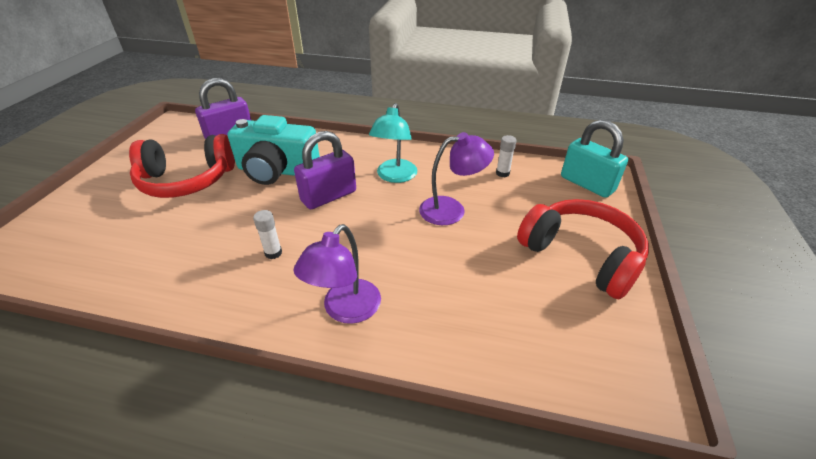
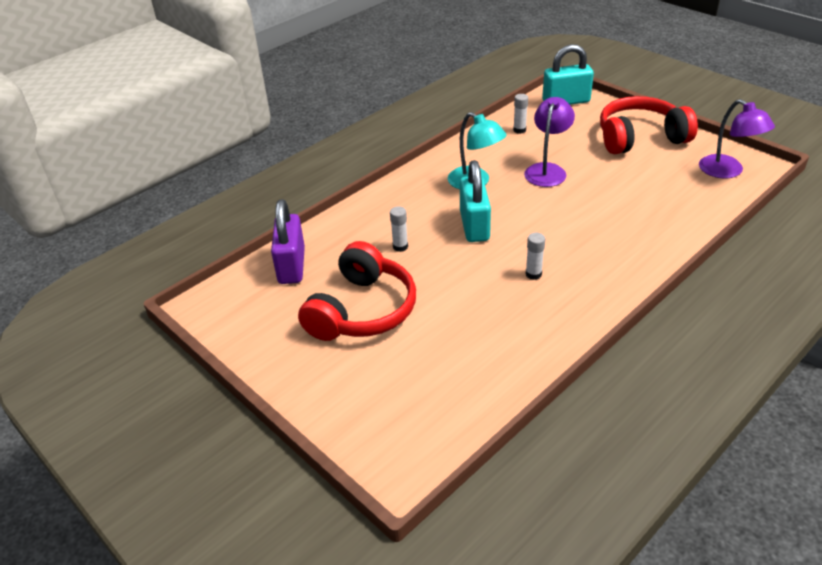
camera: 55 degrees left, 0 degrees up
turquoise camera [227,115,320,185] -> white glue stick [390,206,408,252]
purple lamp [293,224,381,324] -> purple lamp moved to [699,99,775,178]
purple padlock [294,131,356,209] -> turquoise padlock [460,160,491,242]

